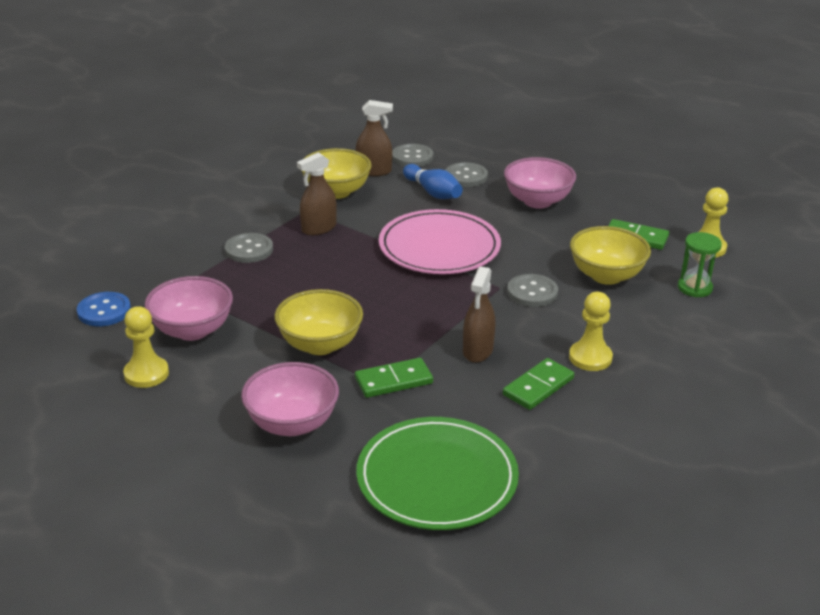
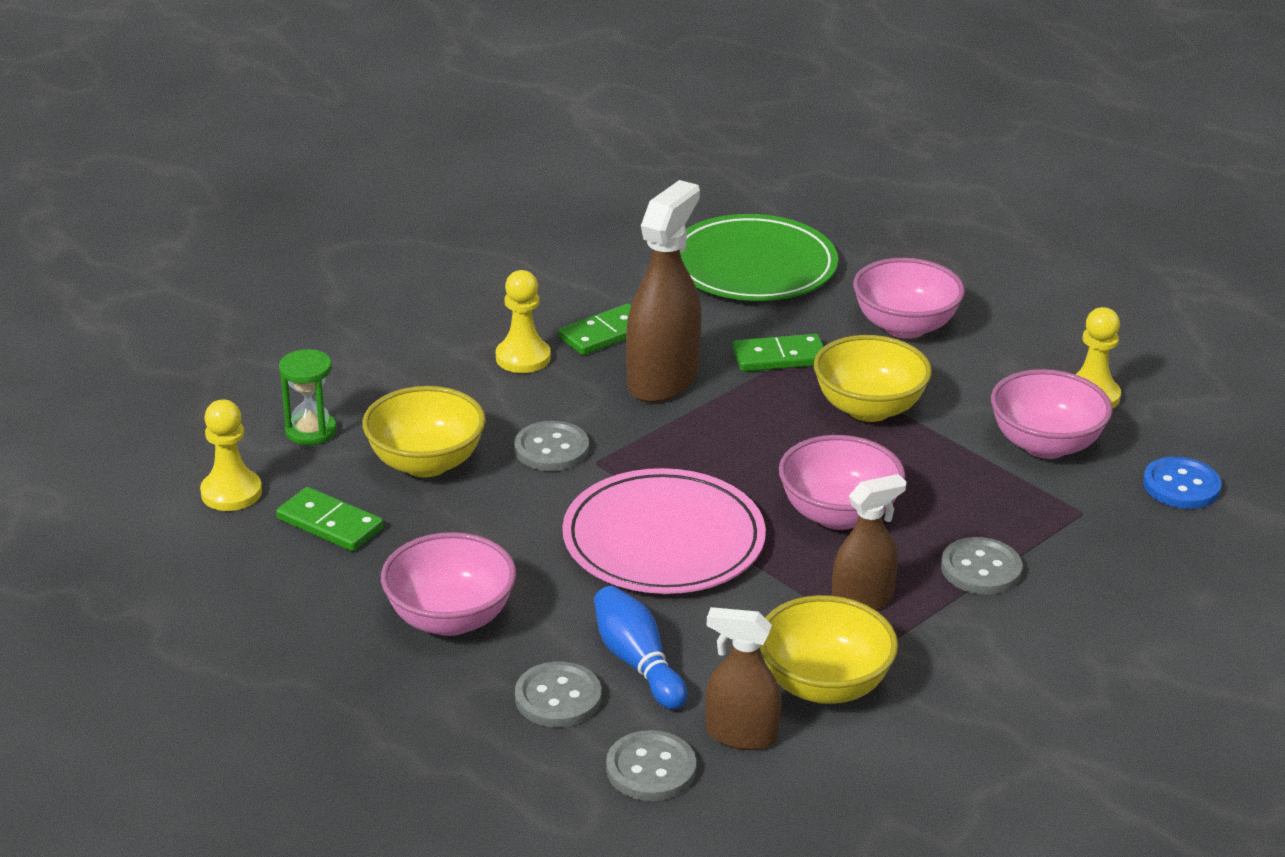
camera: 170 degrees left, 0 degrees up
brown spray bottle [463,266,495,363] -> brown spray bottle [626,180,702,403], size x1.64
none -> pink bowl [779,435,905,530]

